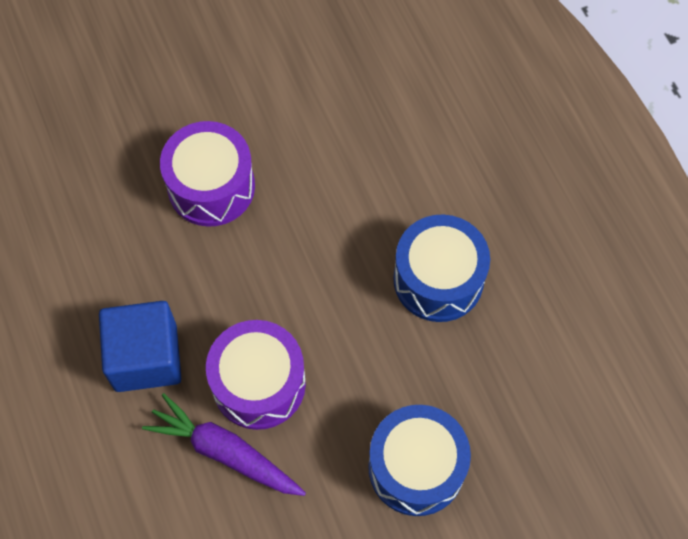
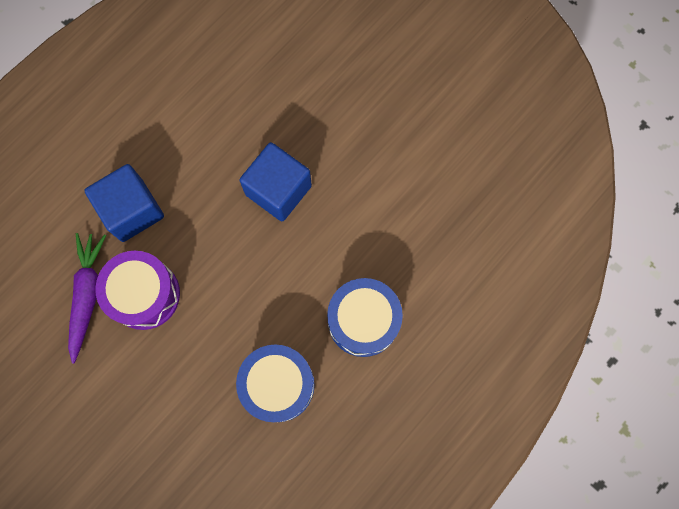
camera: 65 degrees right, 10 degrees up
purple drum [160,121,255,227] -> blue cube [239,142,312,221]
blue drum [368,405,471,516] -> blue drum moved to [327,278,403,357]

